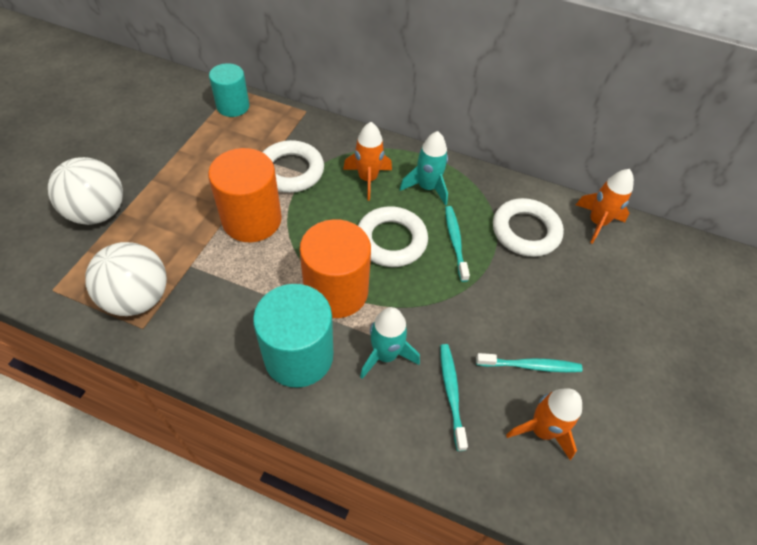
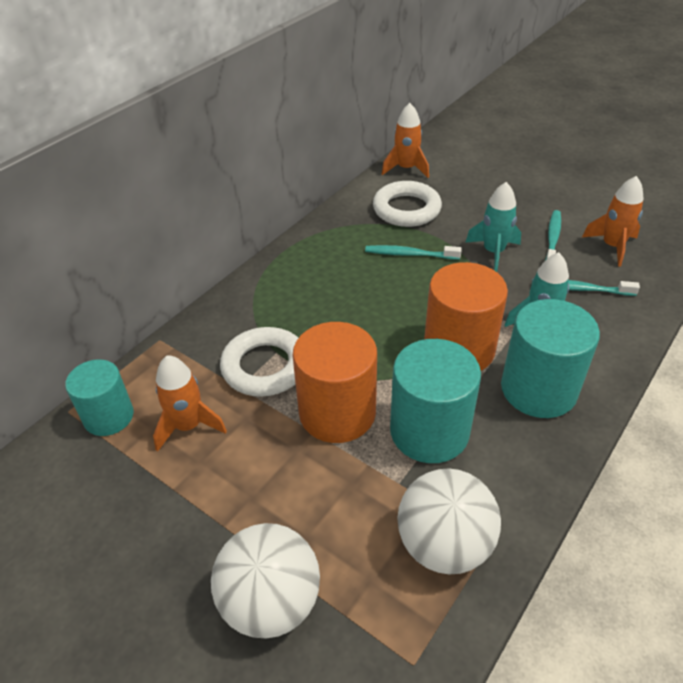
camera: 70 degrees left, 10 degrees down
orange rocket [343,122,392,201] -> orange rocket moved to [153,355,227,452]
white ring [358,206,428,267] -> none
turquoise rocket [400,131,448,206] -> turquoise rocket moved to [465,182,521,272]
none -> turquoise cylinder [390,339,481,463]

